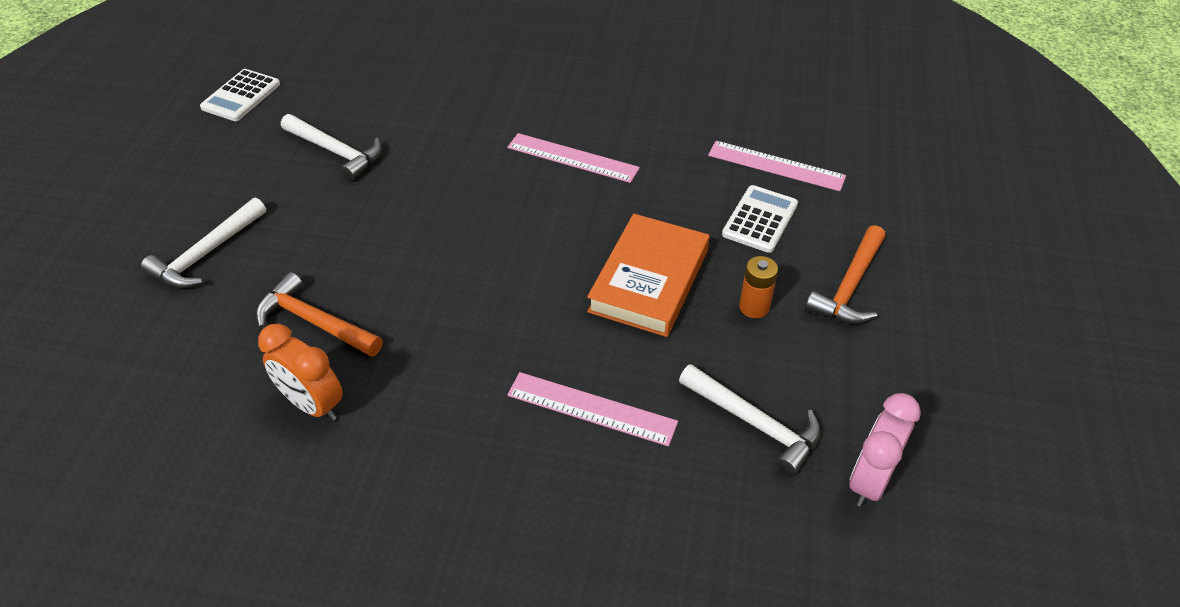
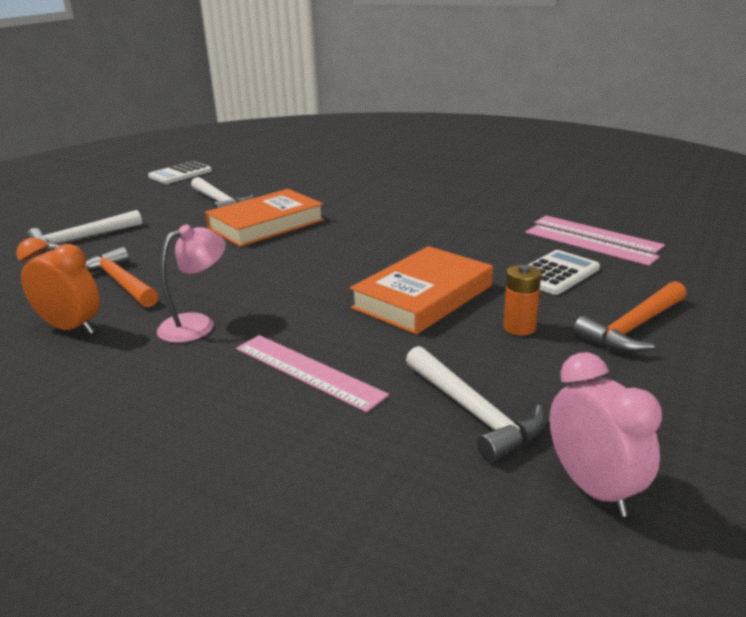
camera: 20 degrees right, 20 degrees down
orange clock [258,324,343,421] -> orange clock turned 150 degrees clockwise [17,238,100,334]
pink ruler [507,133,640,183] -> pink ruler moved to [535,216,665,254]
pink clock [849,393,921,507] -> pink clock turned 105 degrees clockwise [550,352,662,517]
none -> pink lamp [157,224,226,343]
none -> orange book [205,189,324,247]

